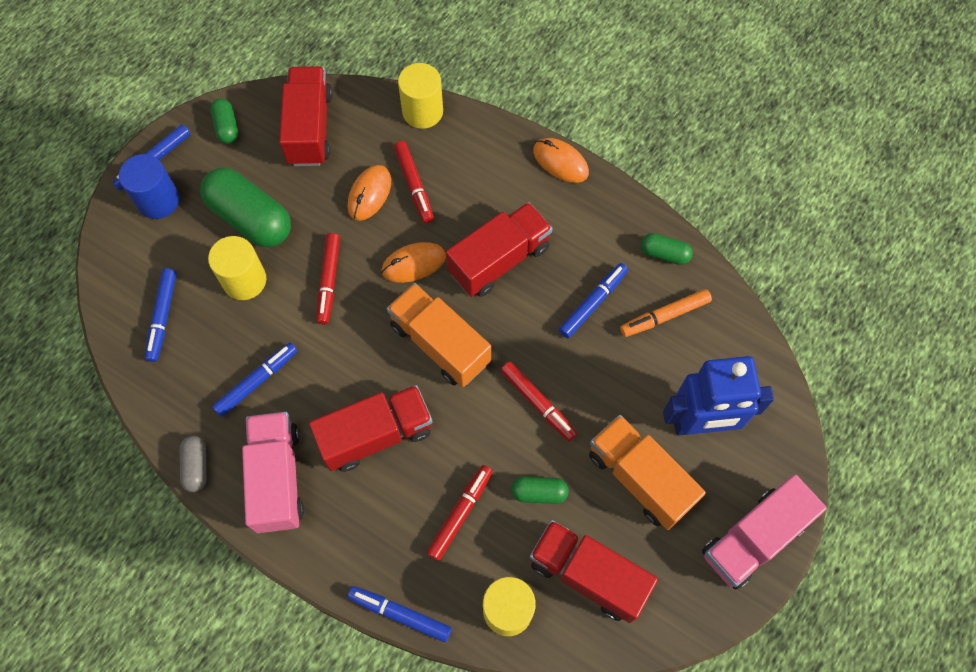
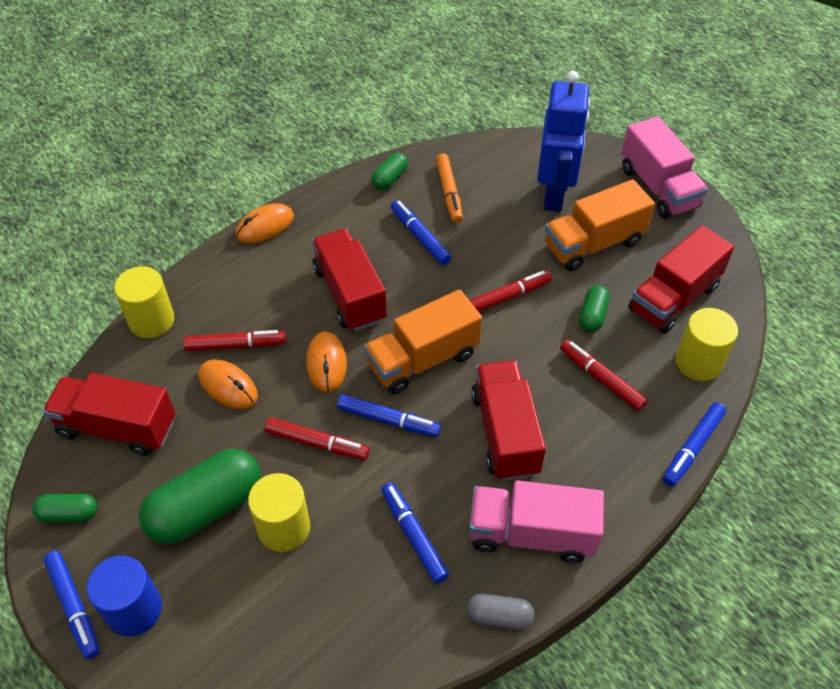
camera: 75 degrees left, 15 degrees down
blue marker [145,268,177,362] -> blue marker moved to [337,394,441,437]

